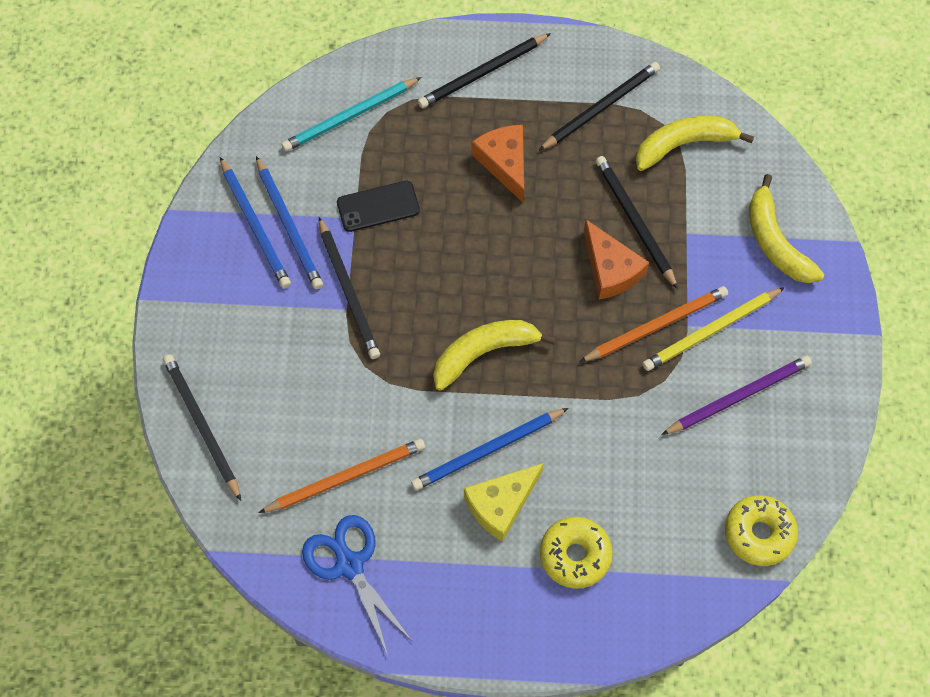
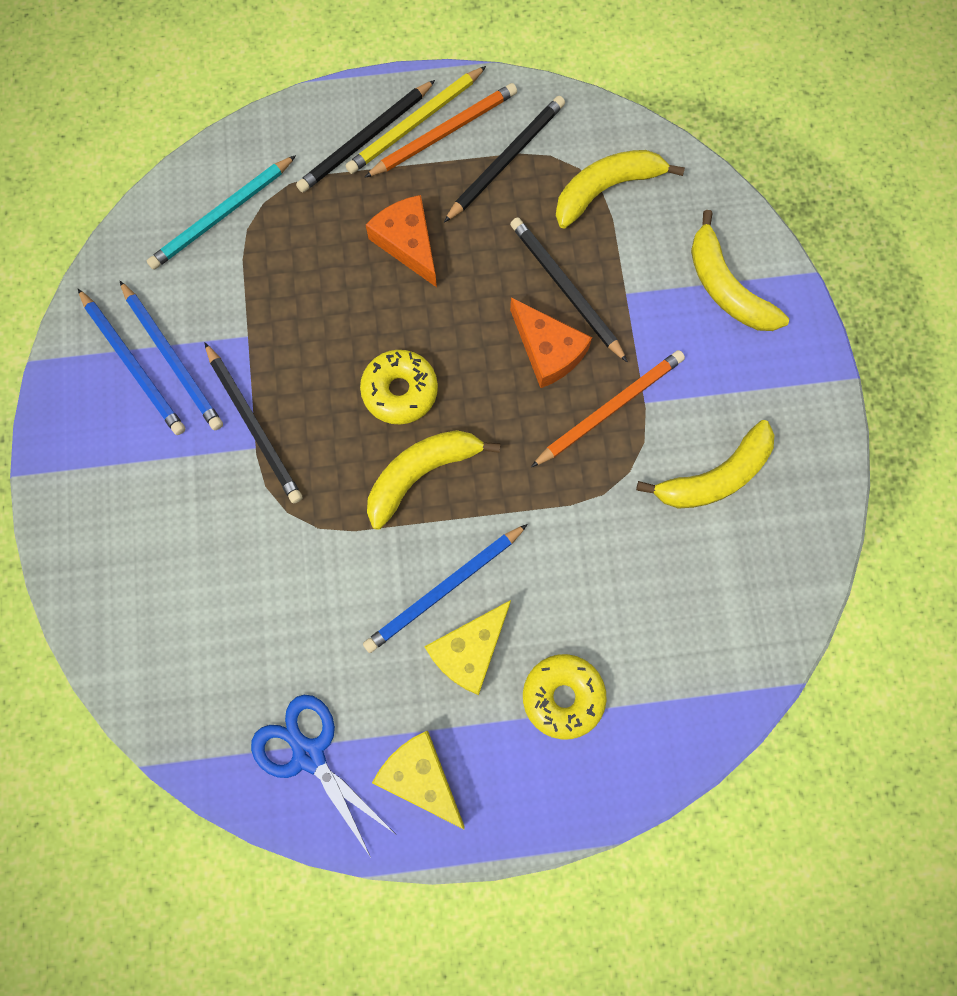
camera: 10 degrees left, 10 degrees up
black pencil [163,354,241,501] -> none
orange pencil [259,439,425,513] -> orange pencil moved to [364,83,517,178]
black phone [337,181,420,232] -> none
yellow pencil [642,287,785,371] -> yellow pencil moved to [346,66,486,174]
purple pencil [661,356,812,435] -> yellow banana [636,420,774,509]
yellow donut [725,495,798,566] -> yellow donut moved to [360,350,438,425]
none -> yellow cheese [372,731,465,829]

